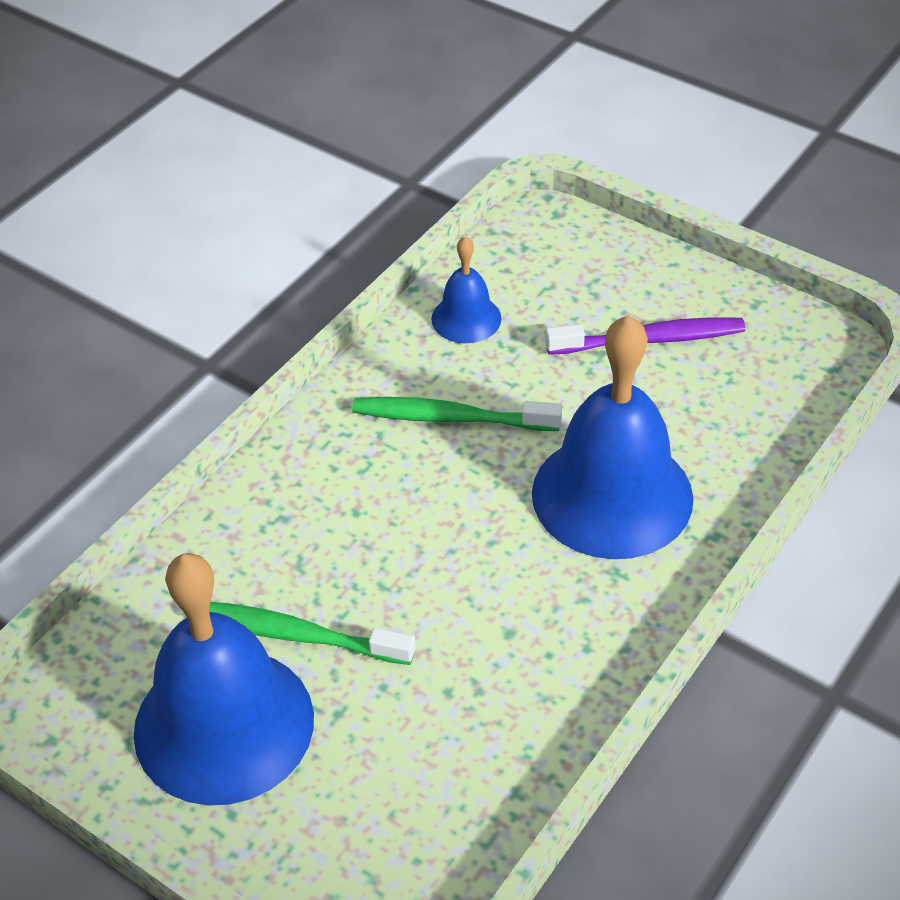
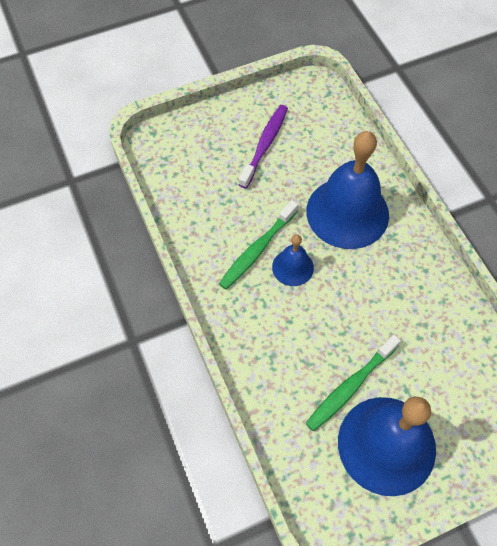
camera: 60 degrees left, 15 degrees up
blue bell [431,236,501,343] -> blue bell moved to [272,234,314,286]

